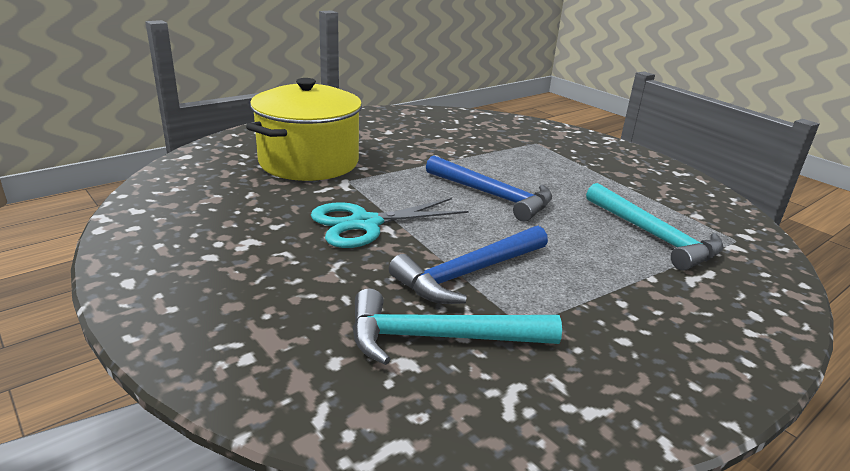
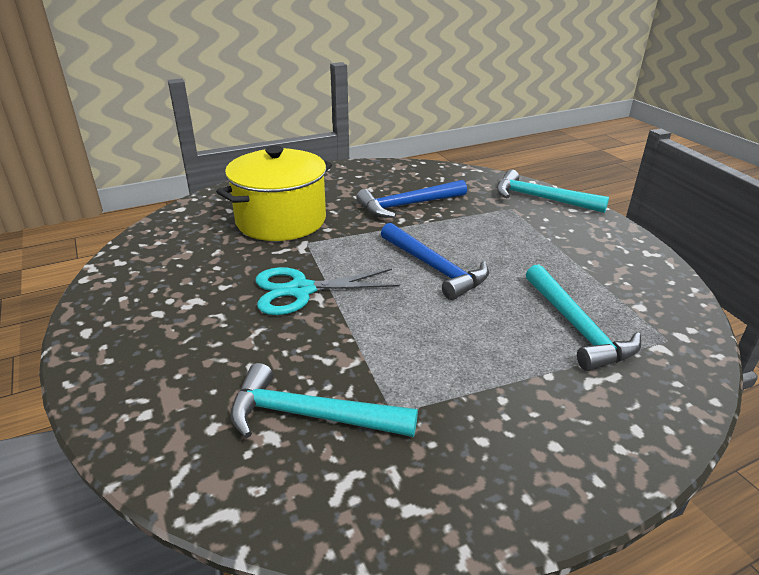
camera: 15 degrees right, 5 degrees up
blue hammer [389,226,548,304] -> blue hammer moved to [356,180,467,218]
none -> turquoise hammer [497,170,609,213]

